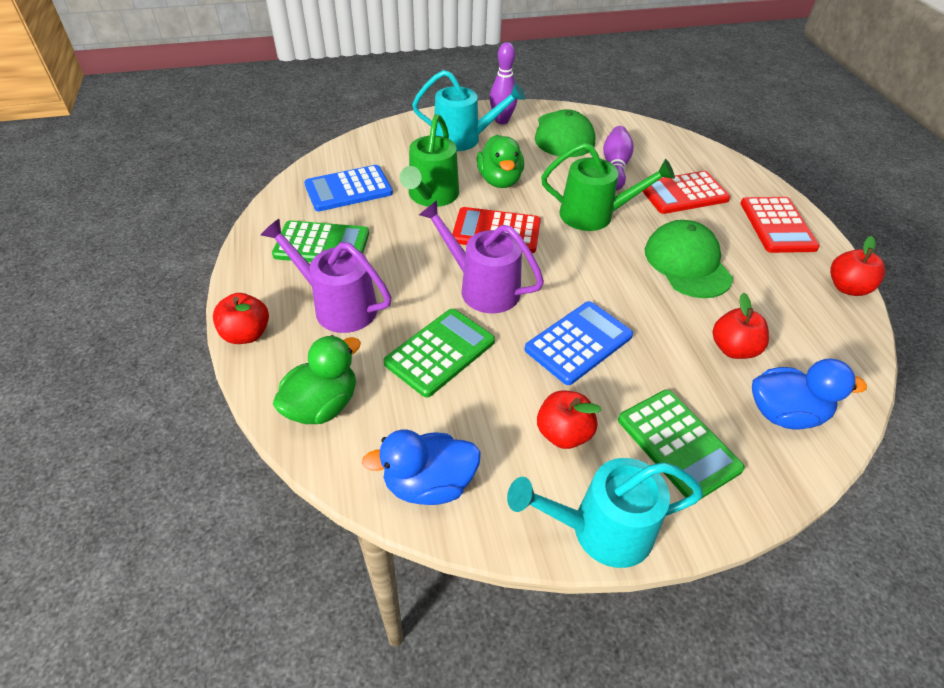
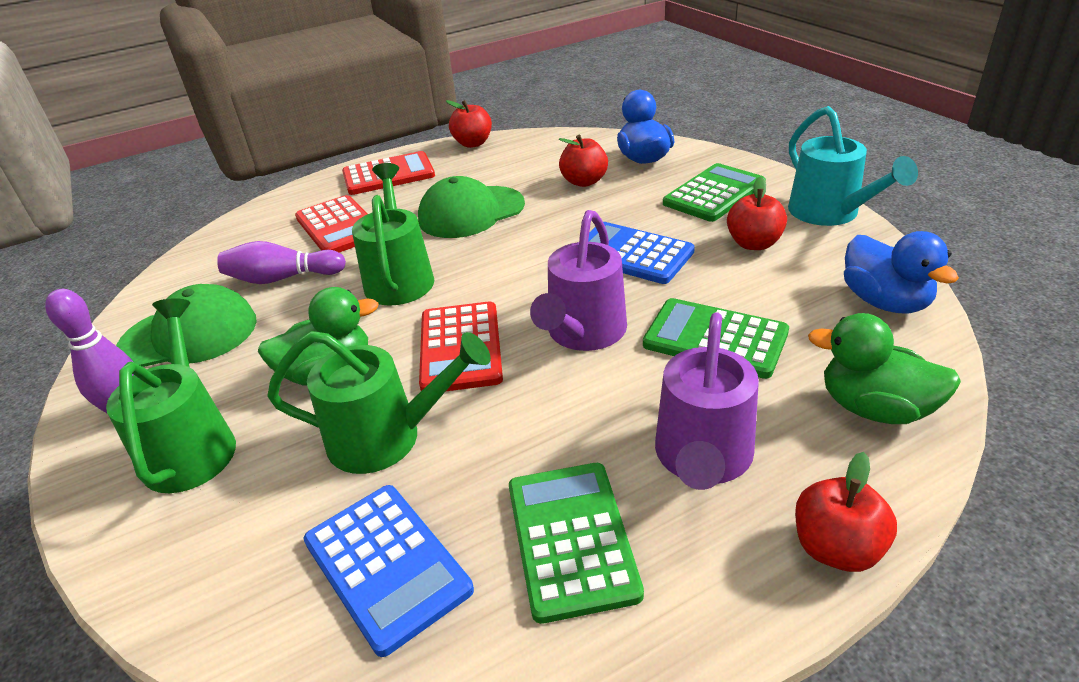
camera: 100 degrees left, 10 degrees down
turquoise watering can [412,70,526,151] -> green watering can [106,298,236,493]

